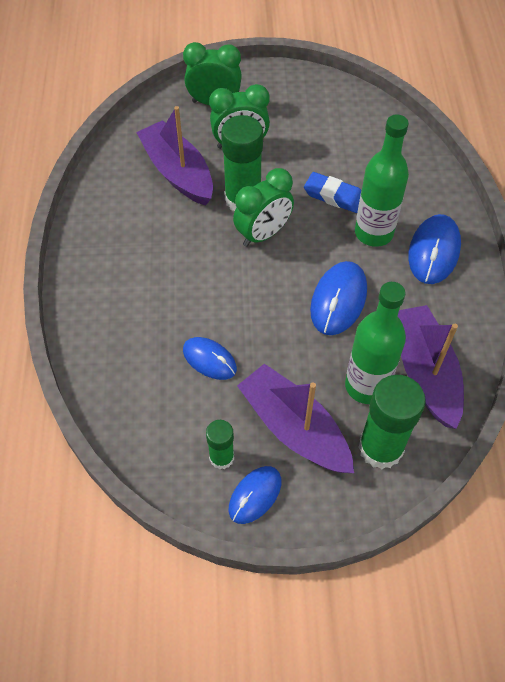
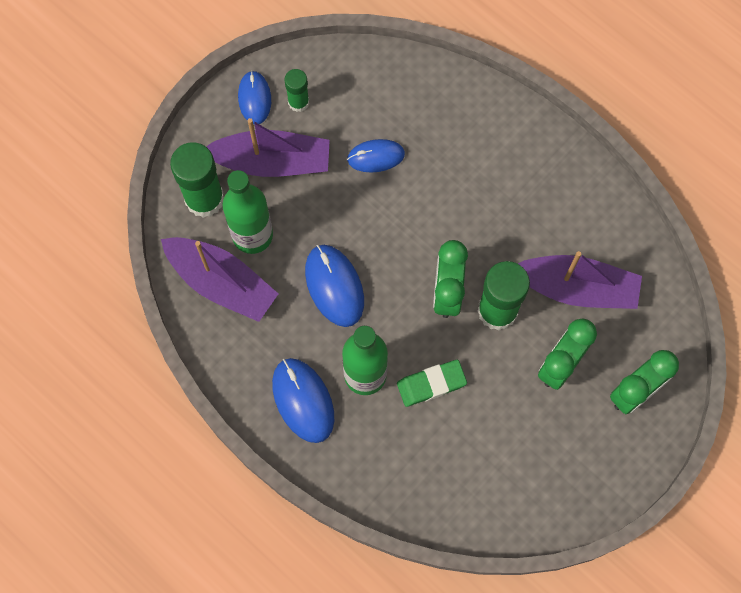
camera: 135 degrees right, 15 degrees up
blue eraser [304,172,361,213] -> green eraser [397,360,467,407]

